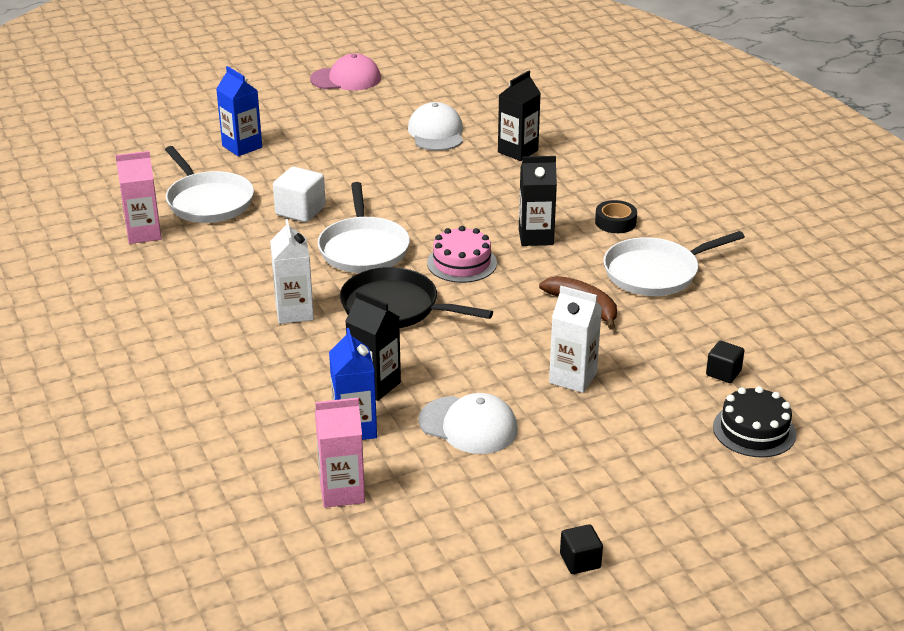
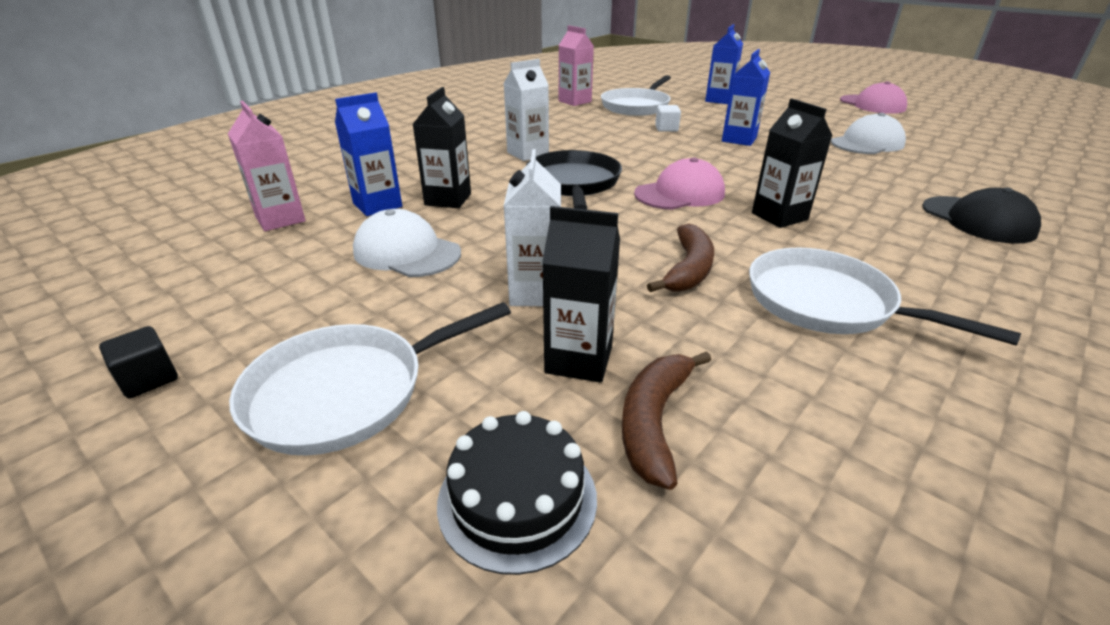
camera: 65 degrees right, 0 degrees up
white cube [273,167,326,222] -> white cube [655,105,681,132], size x0.62
white pan [318,182,410,273] -> white pan moved to [229,302,511,455]
white cap [419,393,518,454] -> white cap turned 120 degrees clockwise [353,209,461,277]
pink cake [427,226,497,283] -> pink cap [634,157,725,210]
black carton [498,70,541,161] -> black carton moved to [542,206,620,383]
black tape [595,200,637,233] -> none
black cube [706,341,745,383] -> brown banana [622,351,711,490]
none -> blue carton [722,49,770,146]
none -> black cap [922,188,1041,244]

